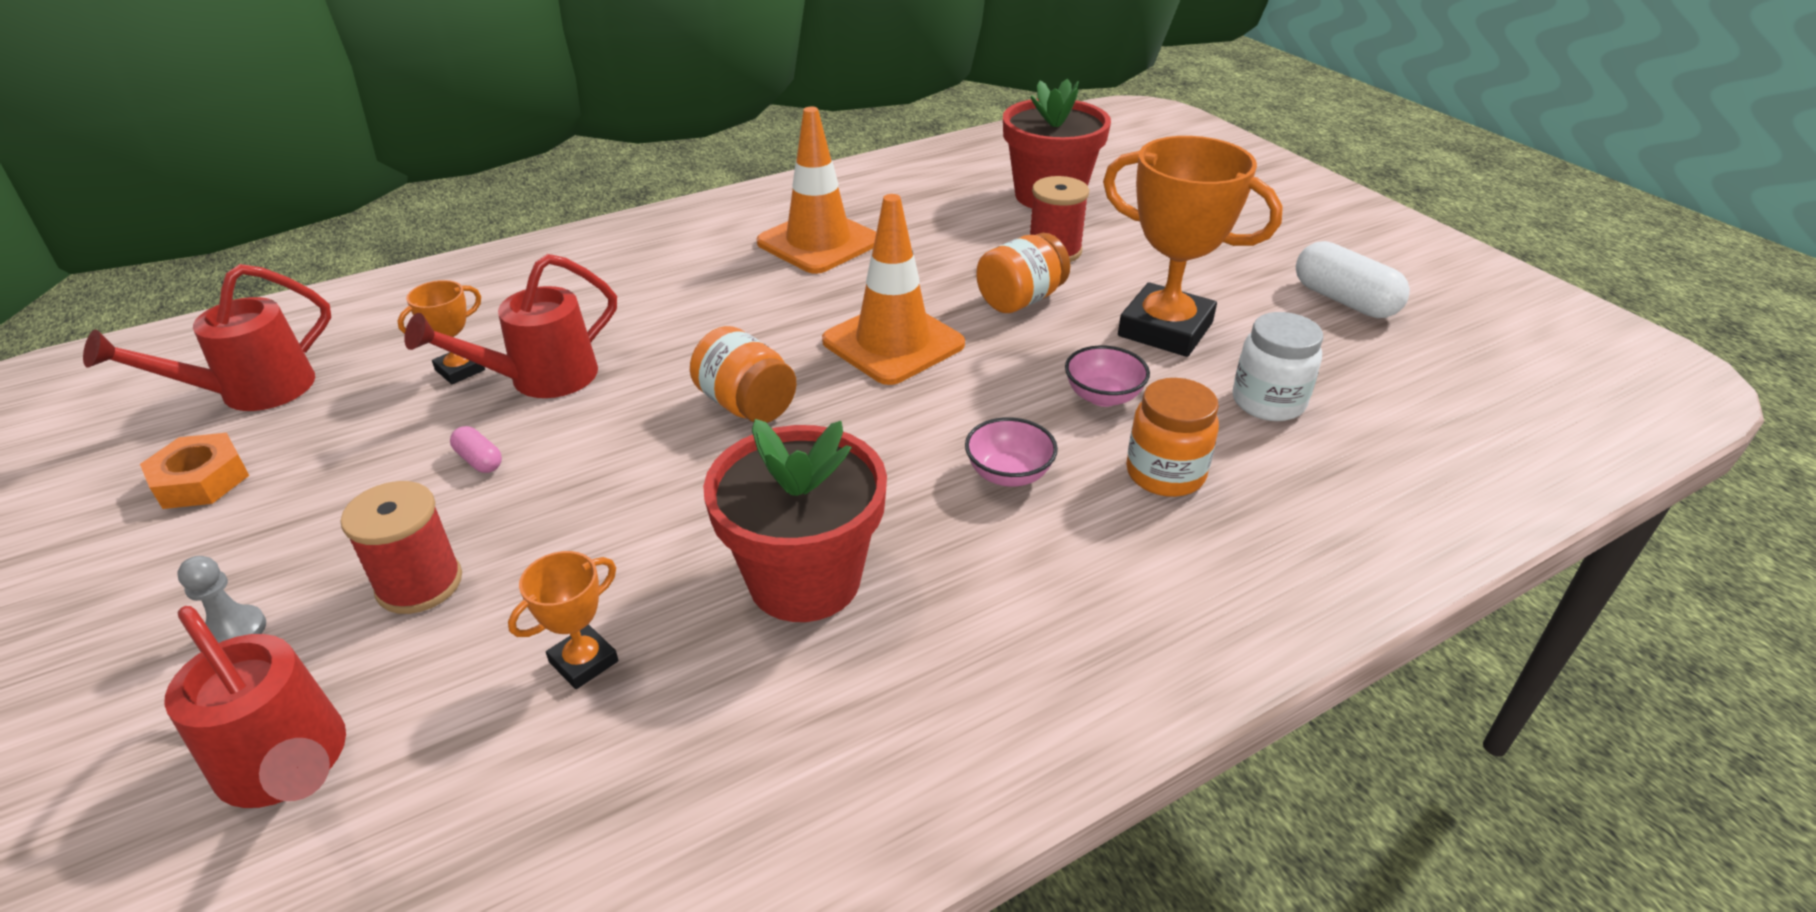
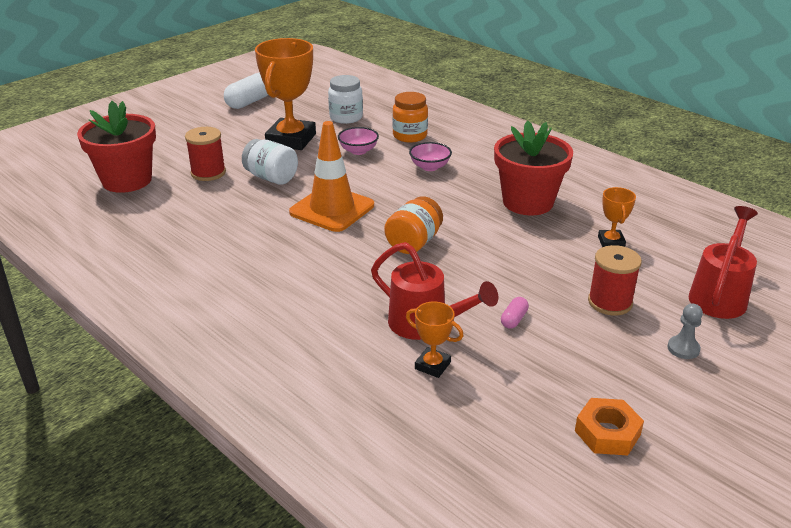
camera: 105 degrees left, 5 degrees down
red watering can [83,264,331,411] -> none
orange trophy [508,551,618,689] -> orange trophy turned 60 degrees clockwise [598,187,636,247]
orange traffic cone [756,107,876,274] -> none
orange jar [976,233,1070,313] -> white jar [242,139,298,185]

